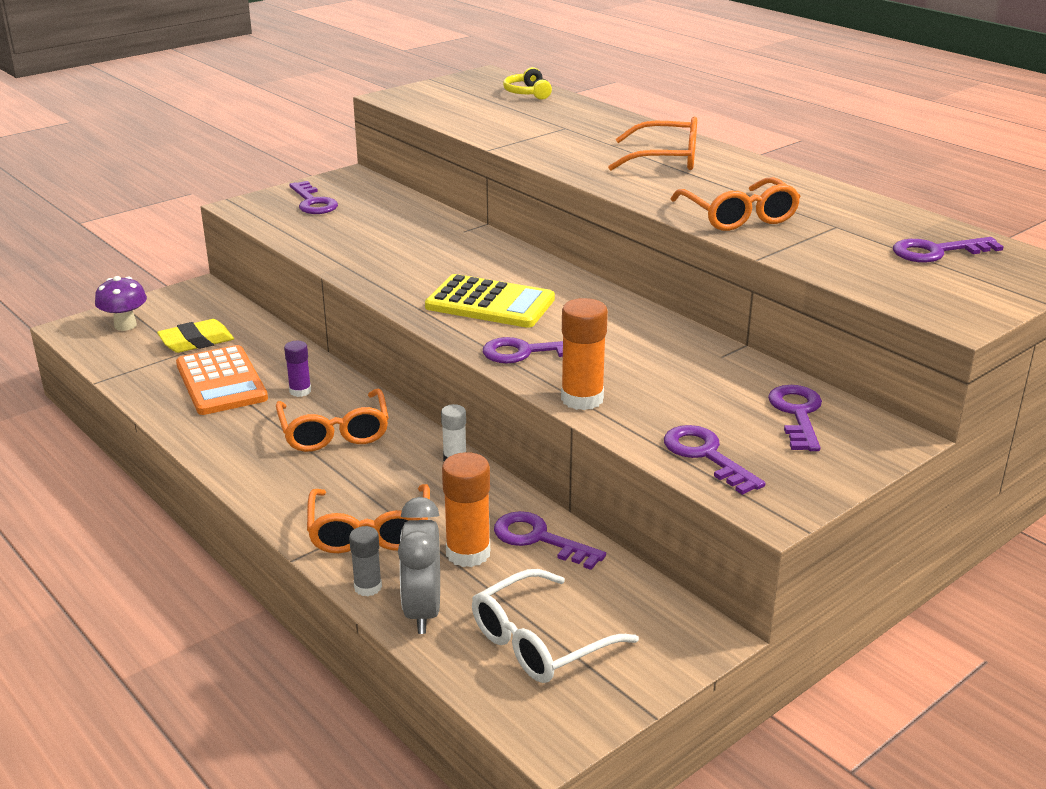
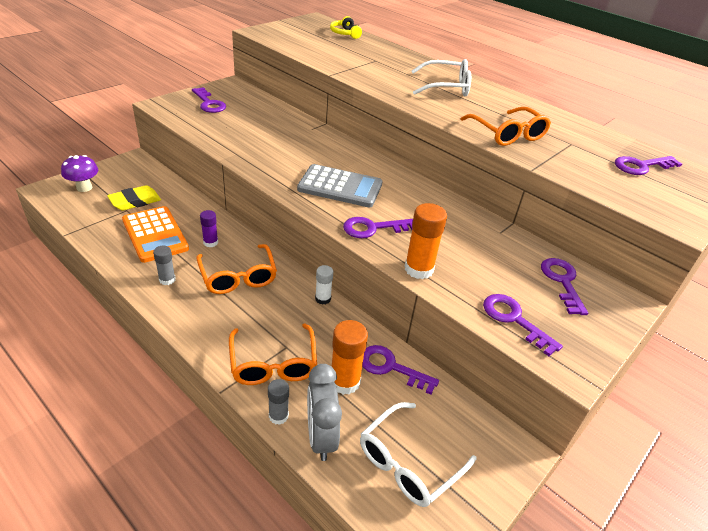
camera: 10 degrees left, 10 degrees up
yellow calculator [425,274,555,328] -> grey calculator [297,164,382,207]
orange glasses [608,116,697,170] -> white glasses [411,59,471,96]
none -> grey glue stick [153,246,176,285]

